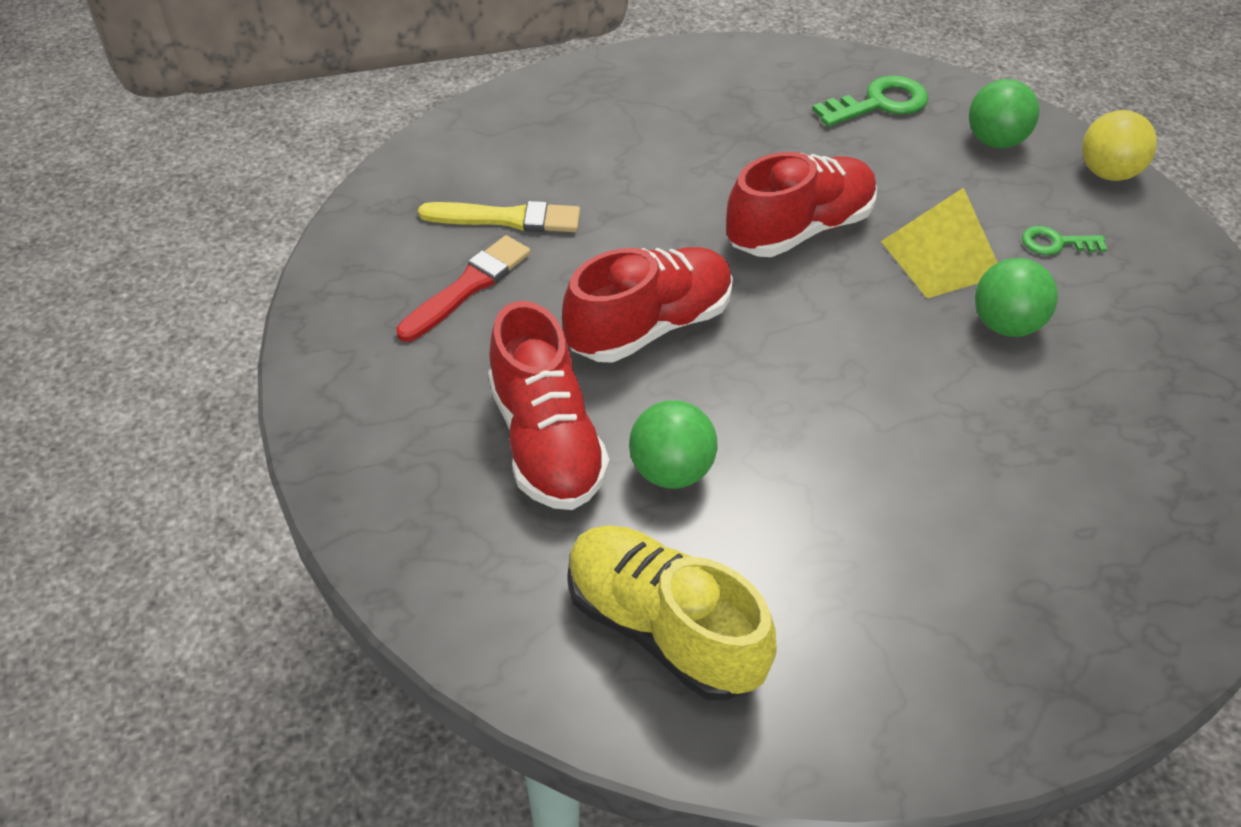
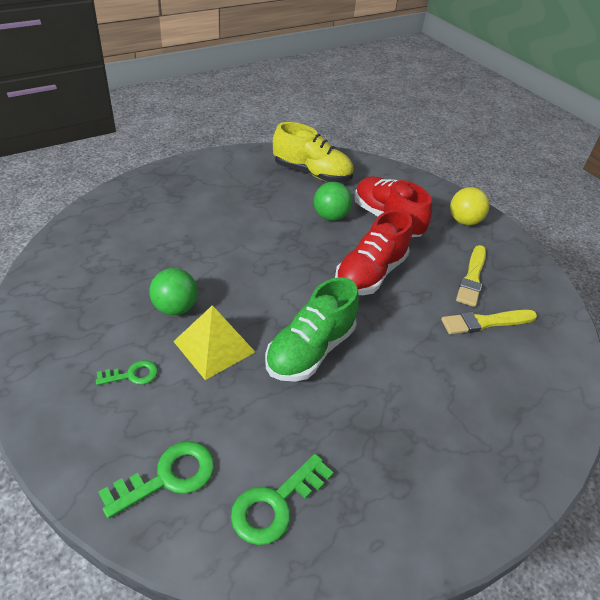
camera: 160 degrees right, 5 degrees down
red brush [396,235,530,342] -> yellow brush [456,245,486,307]
red shoe [726,152,877,257] -> green shoe [265,277,359,382]
green ball [969,79,1039,148] -> green key [98,441,214,519]
yellow ball [1082,110,1157,181] -> yellow ball moved to [450,187,489,225]

